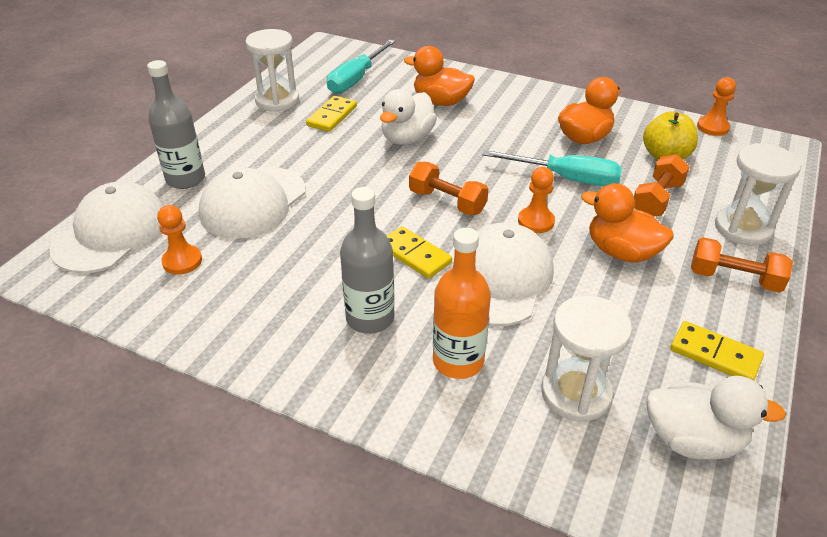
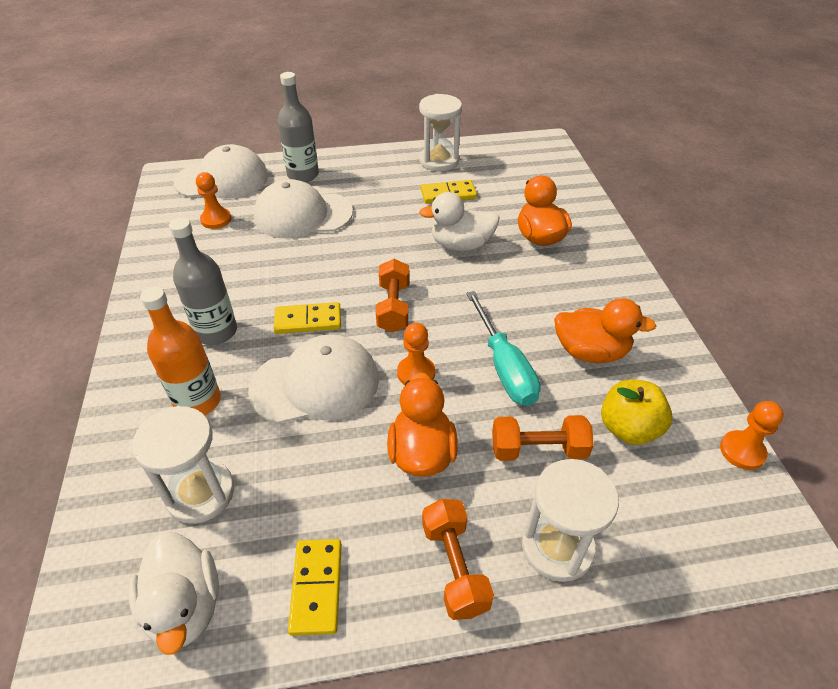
camera: 55 degrees right, 5 degrees up
turquoise screwdriver [327,40,395,94] -> none
yellow domino [387,226,452,279] -> yellow domino turned 75 degrees clockwise [274,302,341,334]

